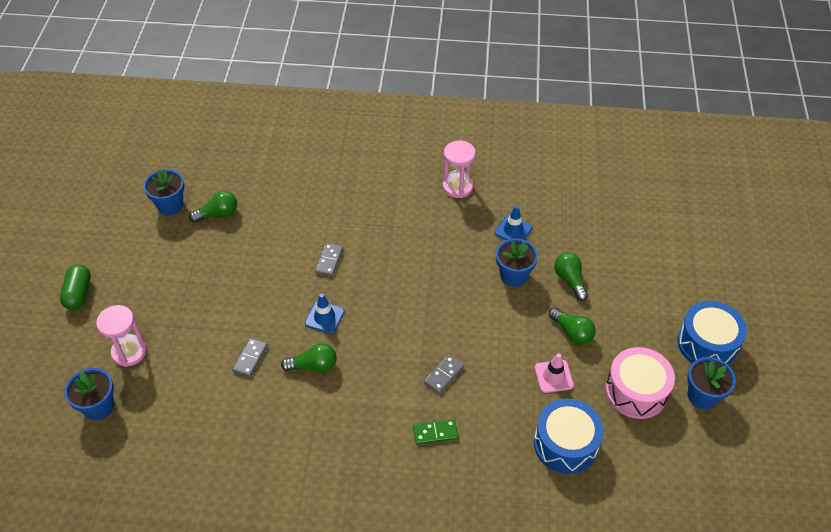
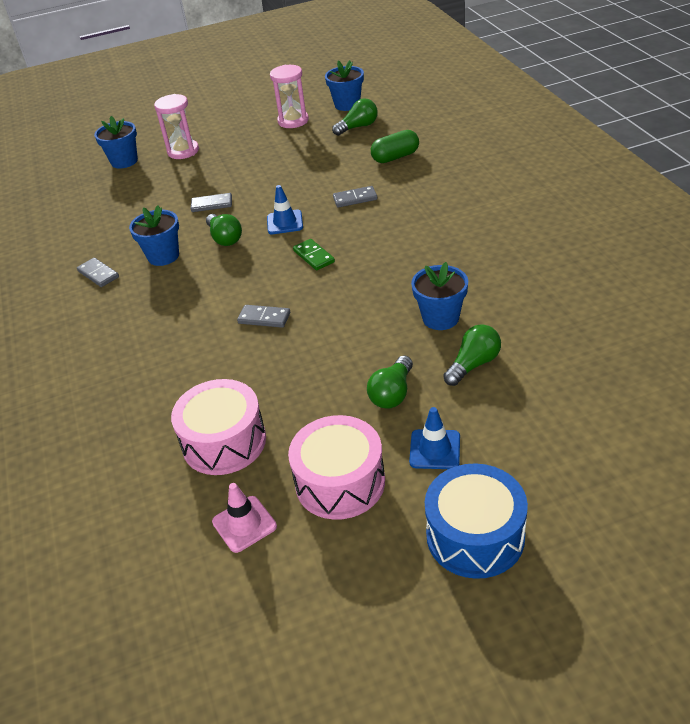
camera: 70 degrees right, 10 degrees down
green capsule [60,264,91,310] -> green capsule moved to [371,130,419,163]
green light bulb [189,191,237,223] -> green light bulb turned 75 degrees counterclockwise [332,98,378,136]
green domino [413,419,458,445] -> green domino moved to [293,239,335,270]
pink hourglass [443,141,476,198] -> pink hourglass moved to [270,65,309,128]
blue traffic cone [495,205,532,240] -> blue traffic cone moved to [409,407,460,469]
blue drum [534,399,604,474] -> pink drum [171,379,266,475]
pink traffic cone [535,353,574,393] -> pink traffic cone moved to [212,483,277,553]
blue flower pot [687,357,736,409] -> blue flower pot moved to [129,205,179,266]
none -> grey domino [77,258,119,287]

